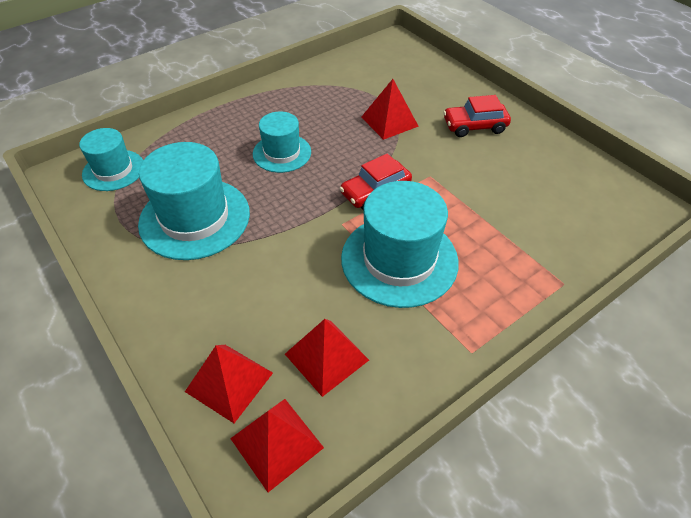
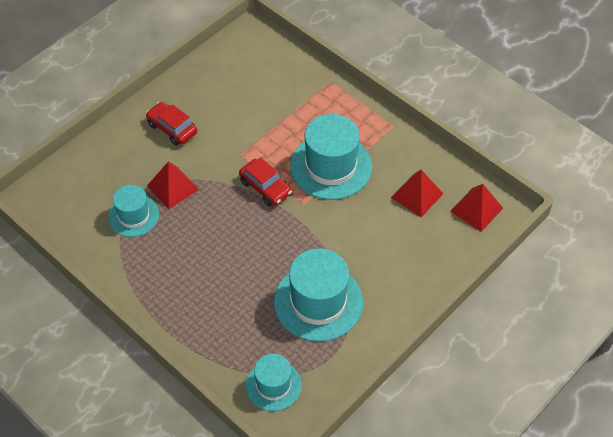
camera: 100 degrees left, 5 degrees up
red pyramid [185,345,273,423] -> none
turquoise hat [253,112,311,173] -> turquoise hat moved to [108,185,159,237]
red car [443,95,511,137] -> red car turned 150 degrees clockwise [146,102,197,146]

